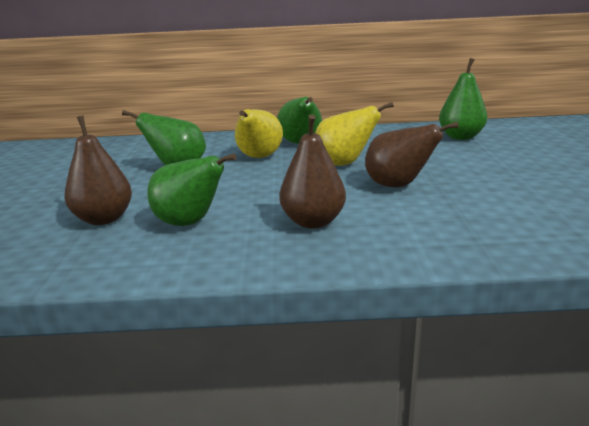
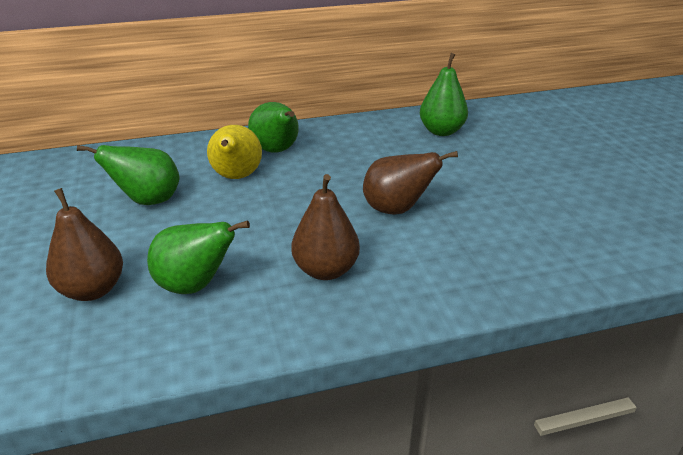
camera: 15 degrees left, 10 degrees up
yellow pear [315,102,394,166] -> none

